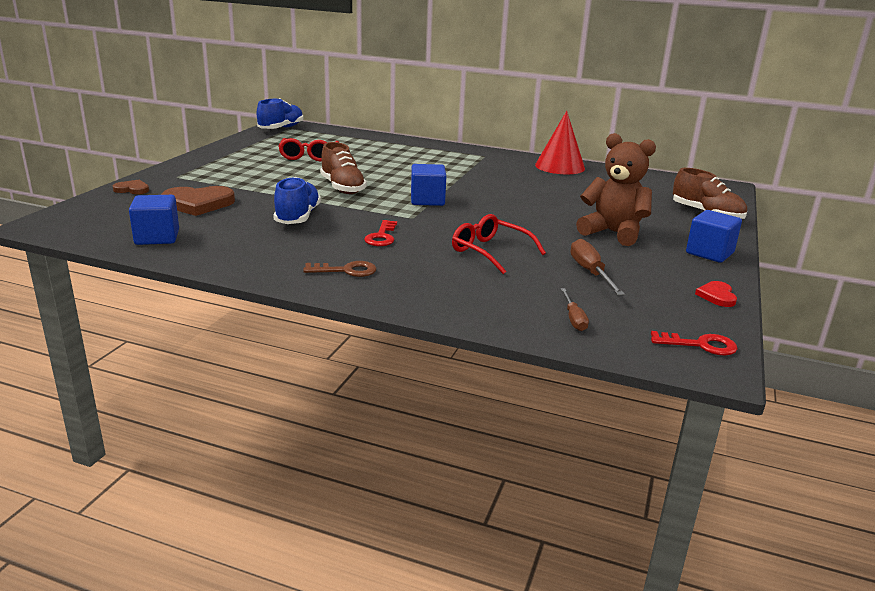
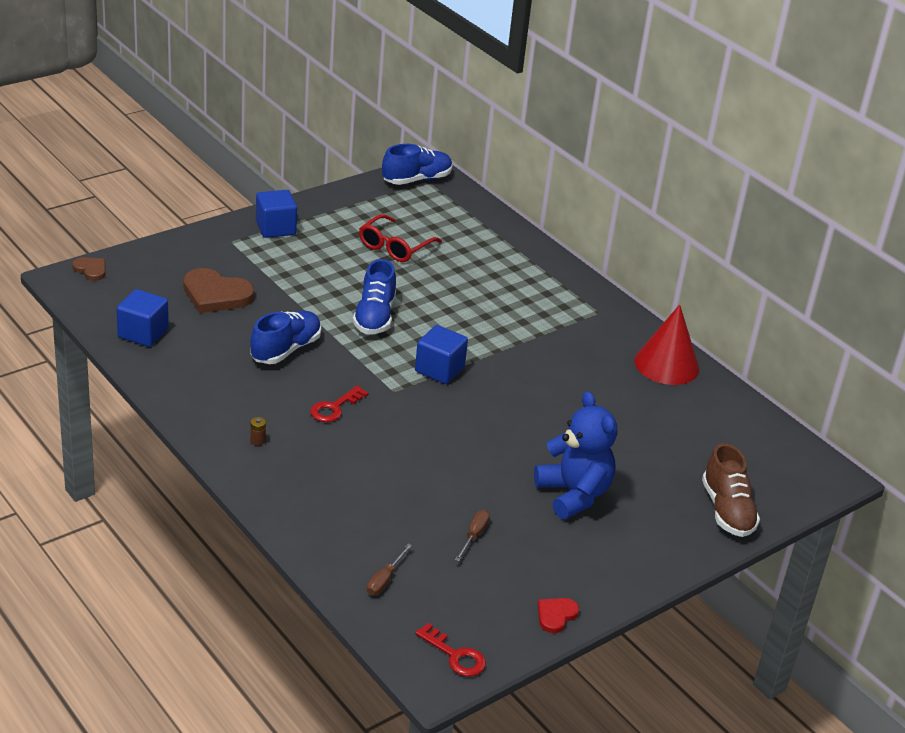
camera: 30 degrees right, 10 degrees up
brown heart [113,180,149,194] -> brown heart moved to [72,257,106,281]
brown key [303,261,376,277] -> brown battery [250,417,266,445]
brown shoe [320,142,367,194] -> blue shoe [353,259,396,334]
red glasses [452,214,546,274] -> none
brown screwdriver [570,239,625,295] -> brown screwdriver [455,510,490,561], size x0.63
brown teddy bear [576,133,656,246] -> blue teddy bear [534,391,617,519]
blue cube [686,210,742,263] -> blue cube moved to [256,190,297,238]

